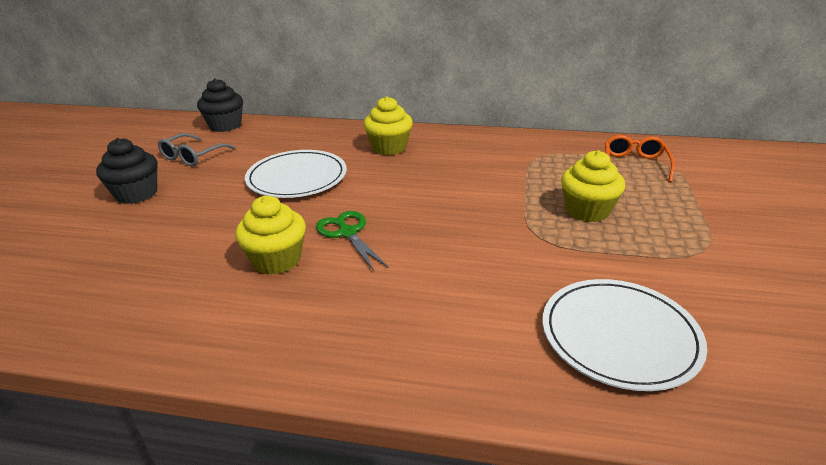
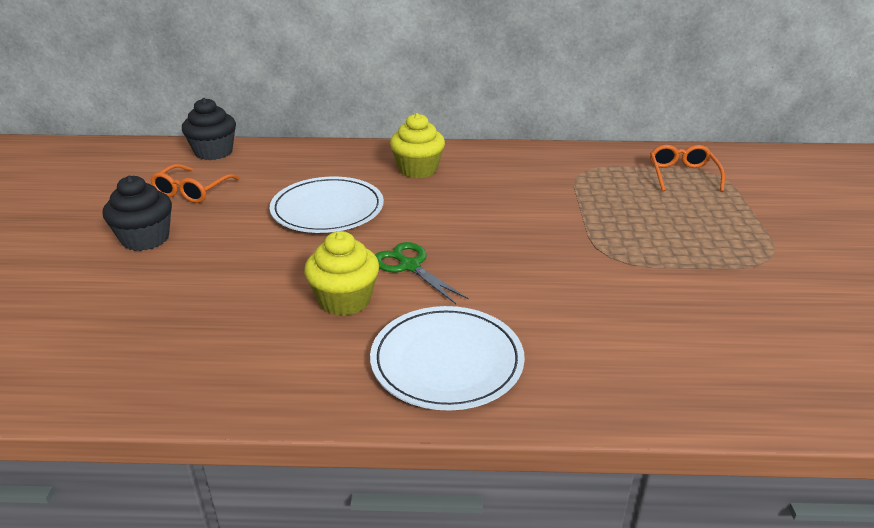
camera: 10 degrees left, 0 degrees up
grey glasses [158,133,235,167] -> orange glasses [150,164,240,203]
white plate [542,279,707,391] -> white plate moved to [370,306,525,411]
yellow cupcake [561,150,625,222] -> none

